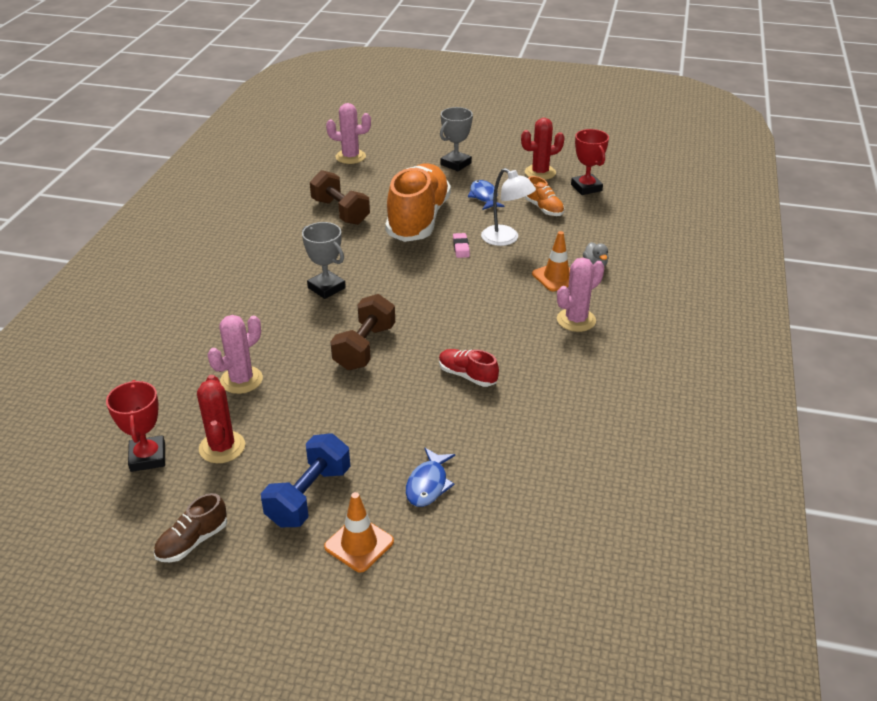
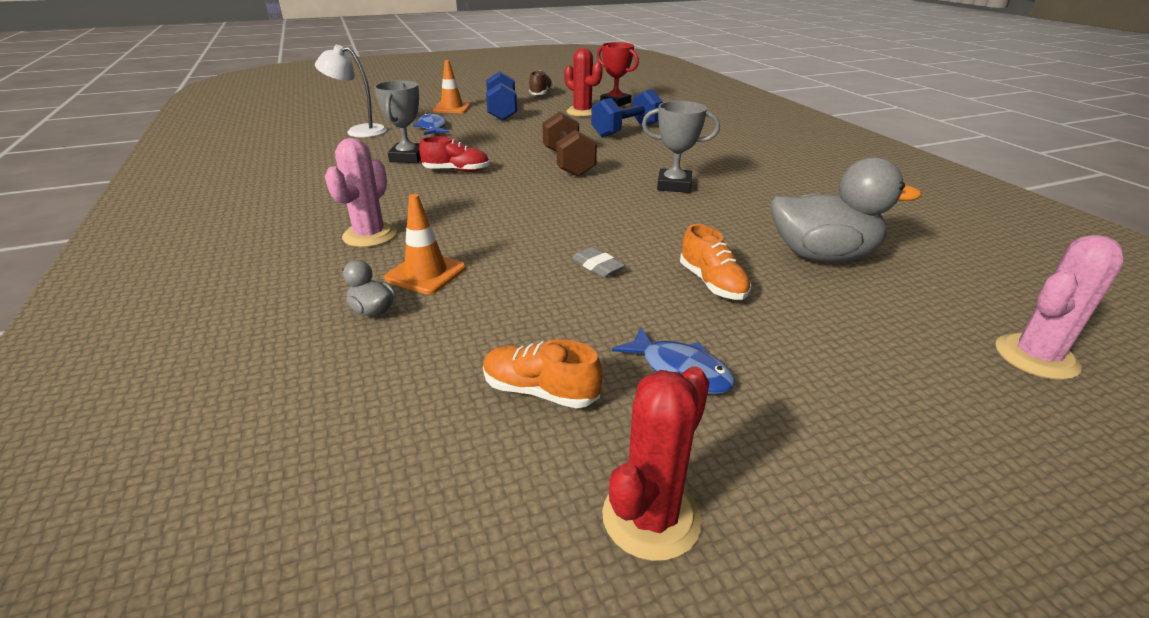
camera: 145 degrees right, 5 degrees down
pink cactus [208,315,263,394] -> blue dumbbell [591,89,663,137]
brown dumbbell [310,170,370,225] -> grey duck [771,157,922,262]
orange shoe [385,163,451,242] -> orange shoe [680,224,751,300], size x0.44
grey trophy [440,107,473,171] -> grey trophy moved to [374,80,421,163]
pink eraser [453,233,470,258] -> grey eraser [572,247,625,277]
white lamp [481,168,536,246] -> white lamp moved to [315,45,387,138]
red trophy [571,129,609,195] -> none

